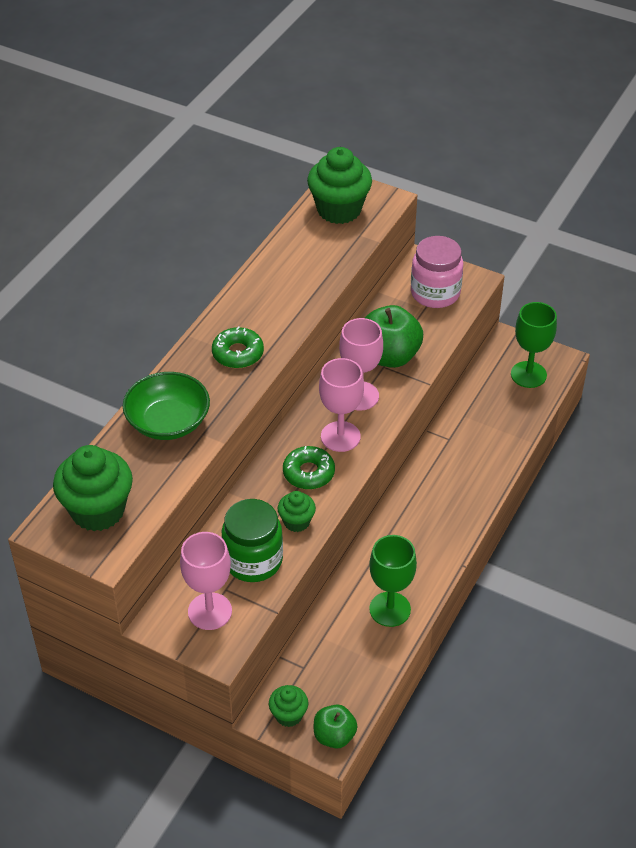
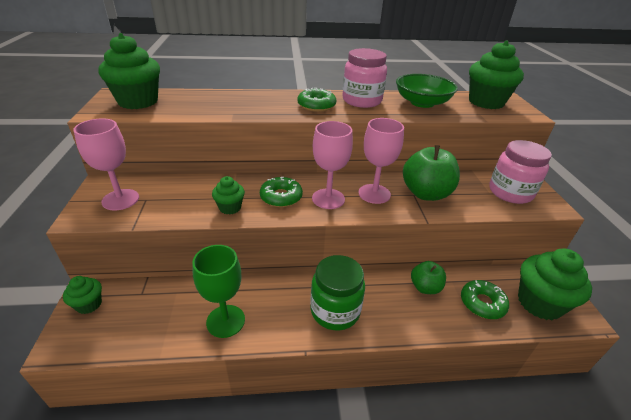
camera: 55 degrees right, 10 degrees down
green bowl [123,372,210,440] -> green bowl moved to [396,74,458,108]
green jar [222,499,283,582] -> green jar moved to [310,255,365,330]
green apple [314,704,357,748] -> green apple moved to [411,261,446,294]
green goblet [511,302,557,388] -> green cupcake [518,249,592,320]
none -> pink jar [342,48,387,108]
none -> green donut [461,280,509,319]

